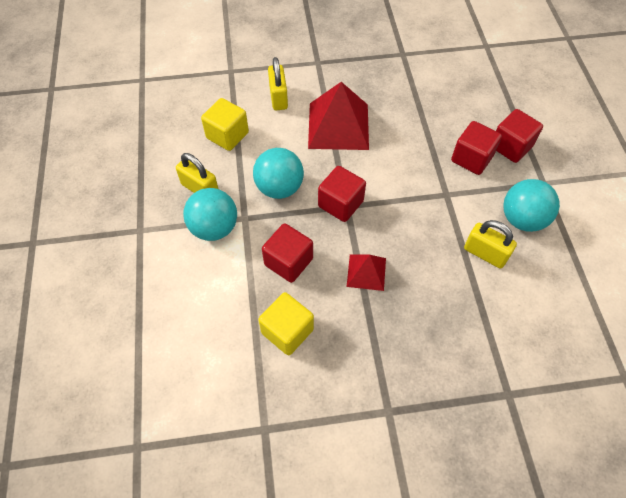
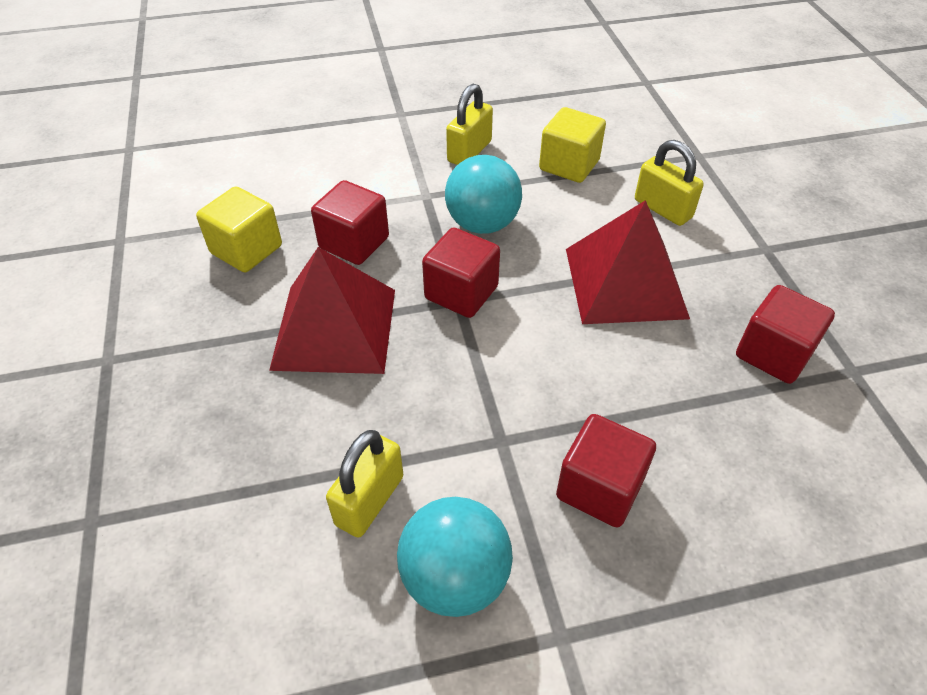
camera: 85 degrees right, 10 degrees down
turquoise ball [183,188,237,241] -> none
yellow padlock [268,57,288,110] -> yellow padlock turned 60 degrees clockwise [635,140,704,226]
red pyramid [347,254,386,291] -> red pyramid [269,247,395,374], size x1.88
red cube [496,109,543,163] -> red cube moved to [736,285,835,384]

